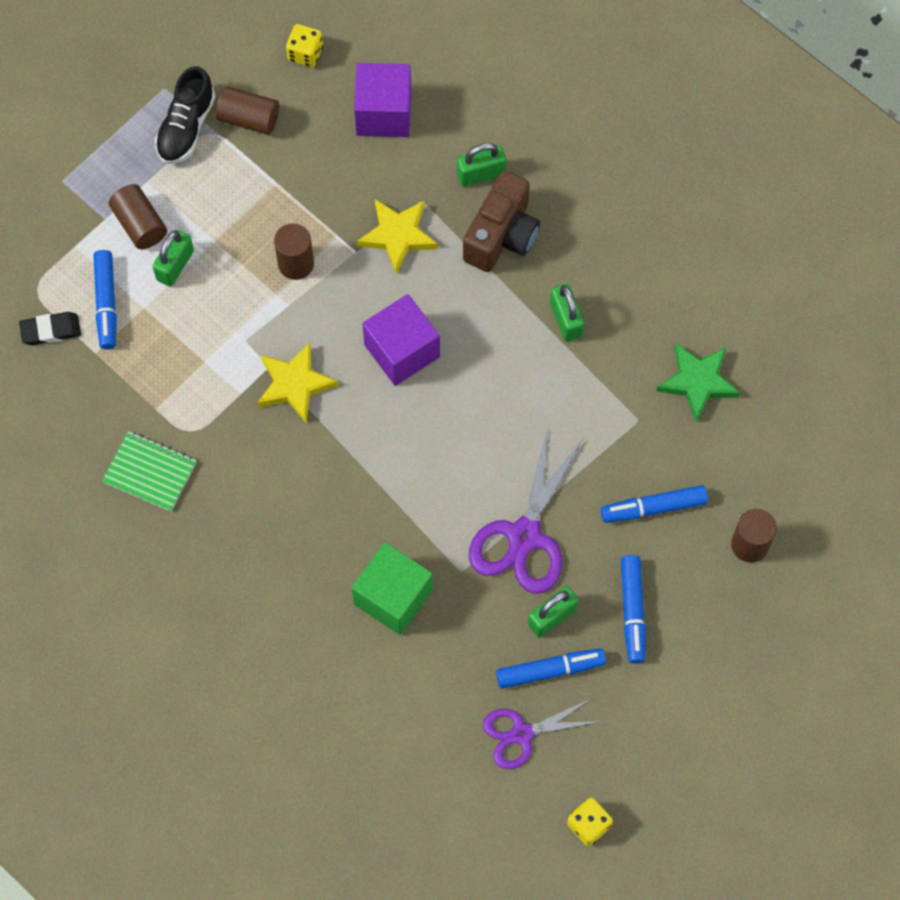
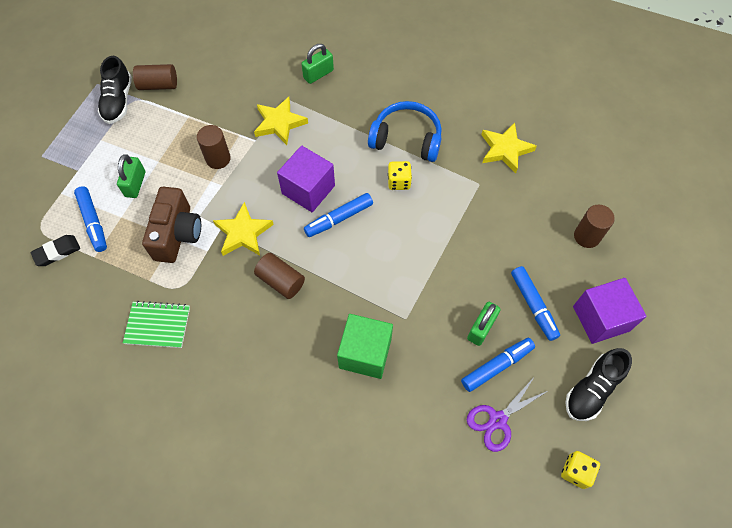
camera: 20 degrees left, 5 degrees down
brown cylinder [109,184,167,249] -> brown cylinder moved to [254,253,305,299]
yellow dice [286,24,323,67] -> yellow dice moved to [388,161,412,190]
purple cube [354,63,412,137] -> purple cube moved to [573,278,647,344]
brown camera [463,171,540,272] -> brown camera moved to [142,187,201,263]
purple scissors [469,426,584,594] -> none
green padlock [550,284,584,342] -> blue headphones [368,101,442,162]
blue marker [601,485,708,523] -> blue marker moved to [304,193,373,237]
green star [657,344,740,422] -> yellow star [481,123,537,173]
none -> black shoe [565,348,632,421]

